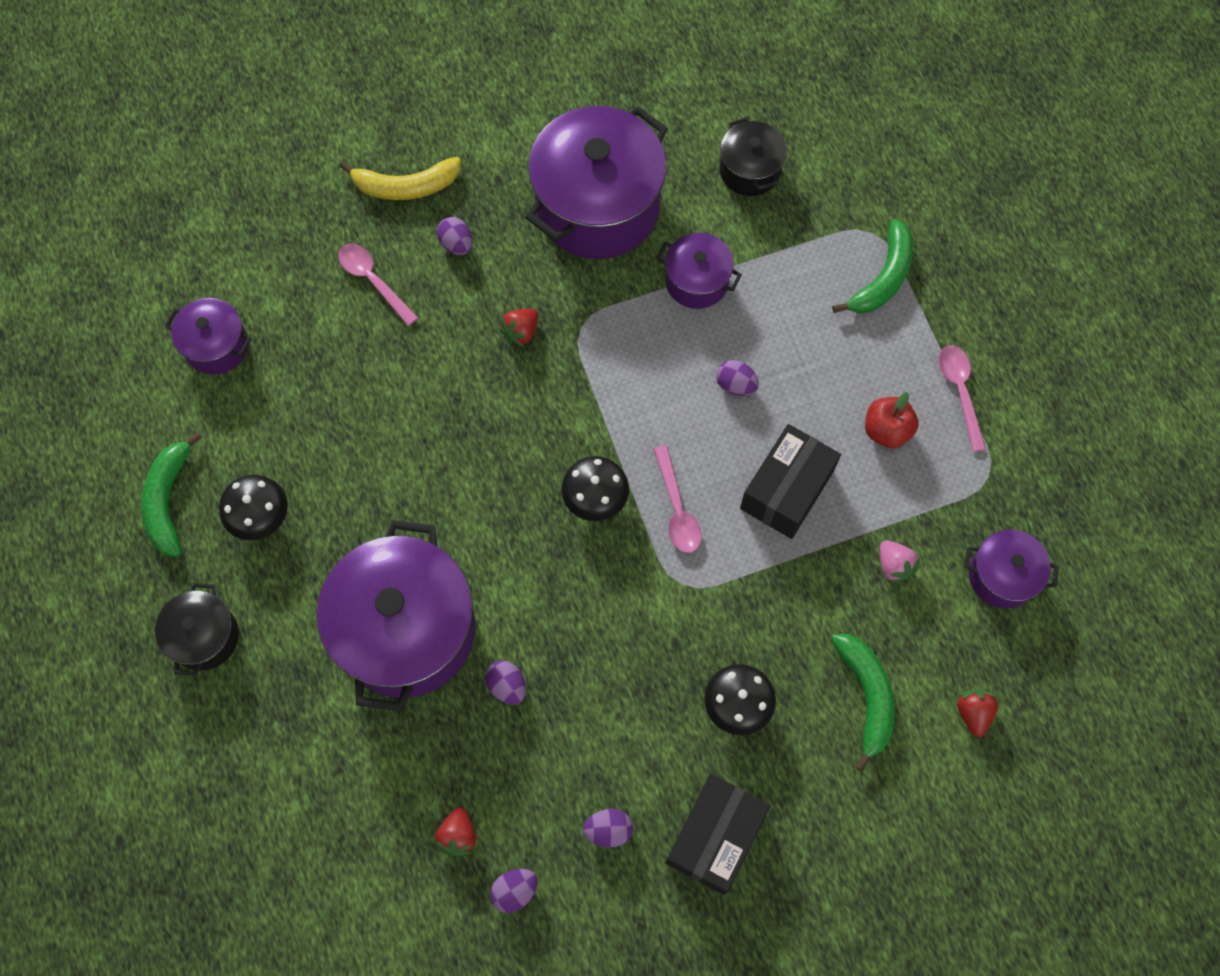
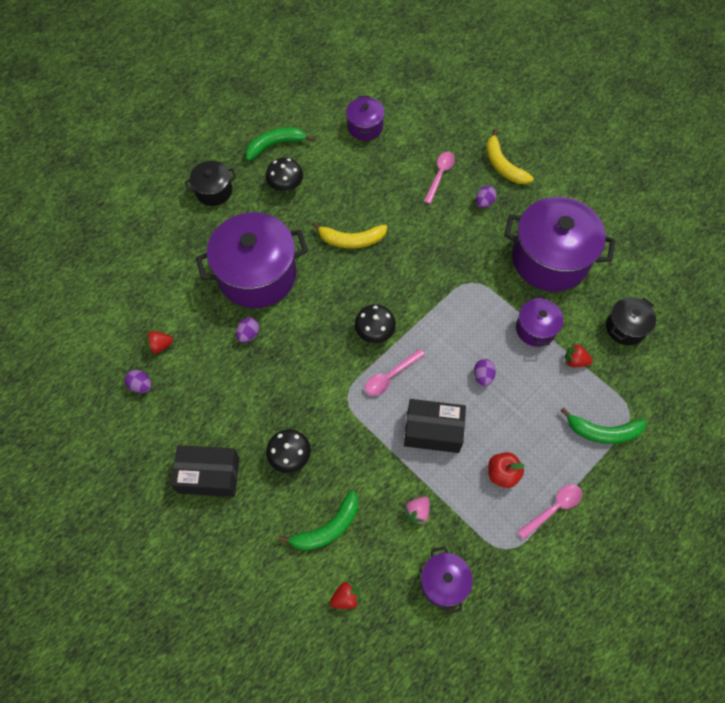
camera: 65 degrees right, 5 degrees down
red strawberry [499,309,538,347] -> red strawberry moved to [565,344,593,367]
purple egg [583,809,633,848] -> none
none -> yellow banana [312,221,387,248]

